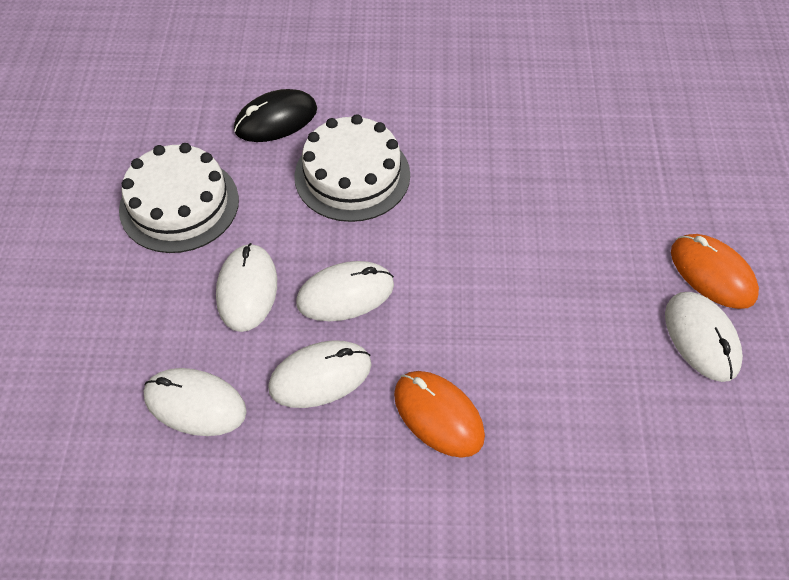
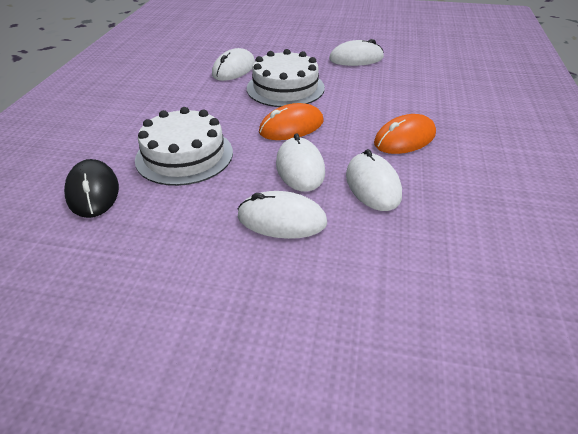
camera: 80 degrees left, 15 degrees down
white cake [119,143,239,253] -> white cake moved to [247,49,325,107]
white mouse [144,368,247,436] -> white mouse moved to [212,48,255,81]
orange mouse [671,234,759,309] -> orange mouse moved to [259,103,323,140]

